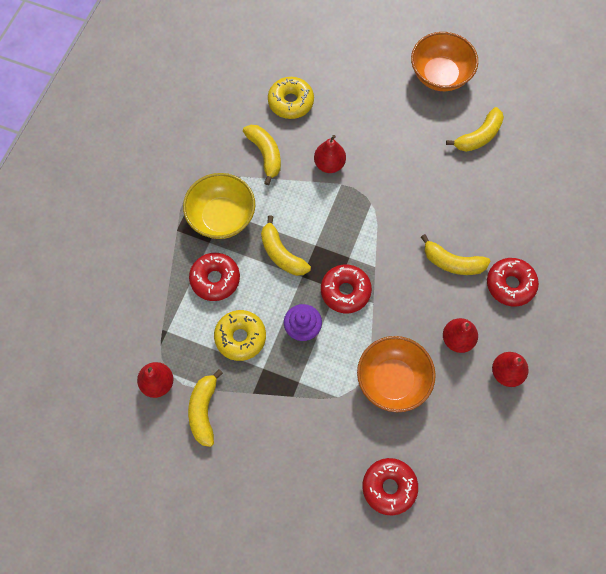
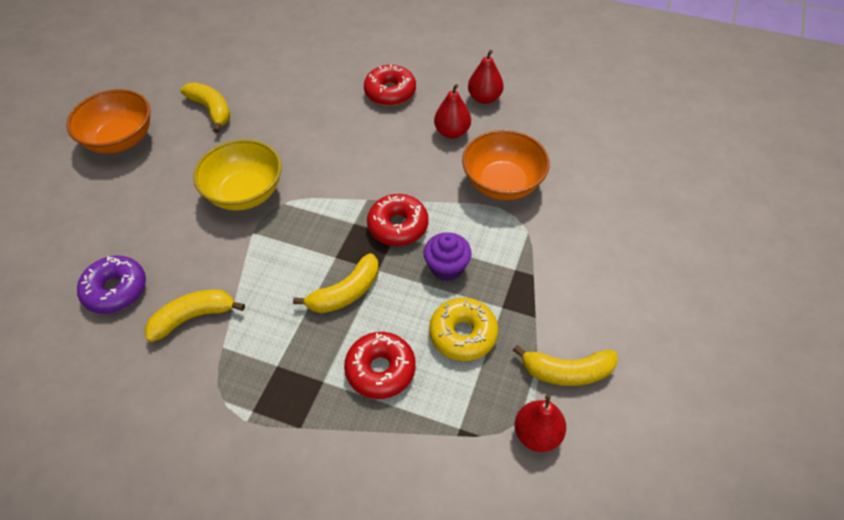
camera: 90 degrees left, 15 degrees down
yellow bowl [183,173,255,239] -> yellow bowl moved to [193,139,282,211]
yellow donut [268,77,314,119] -> purple donut [77,255,146,314]
red pear [314,135,346,173] -> none
red donut [362,458,418,515] -> none
yellow banana [421,234,491,275] -> none

